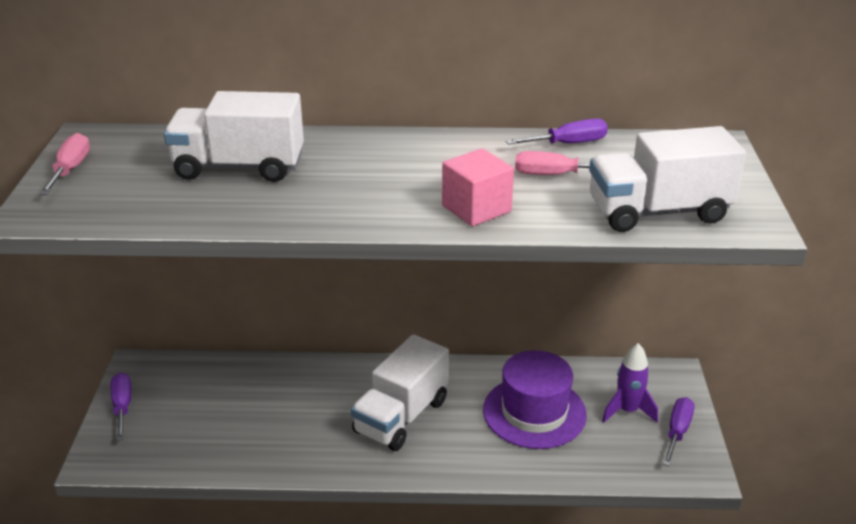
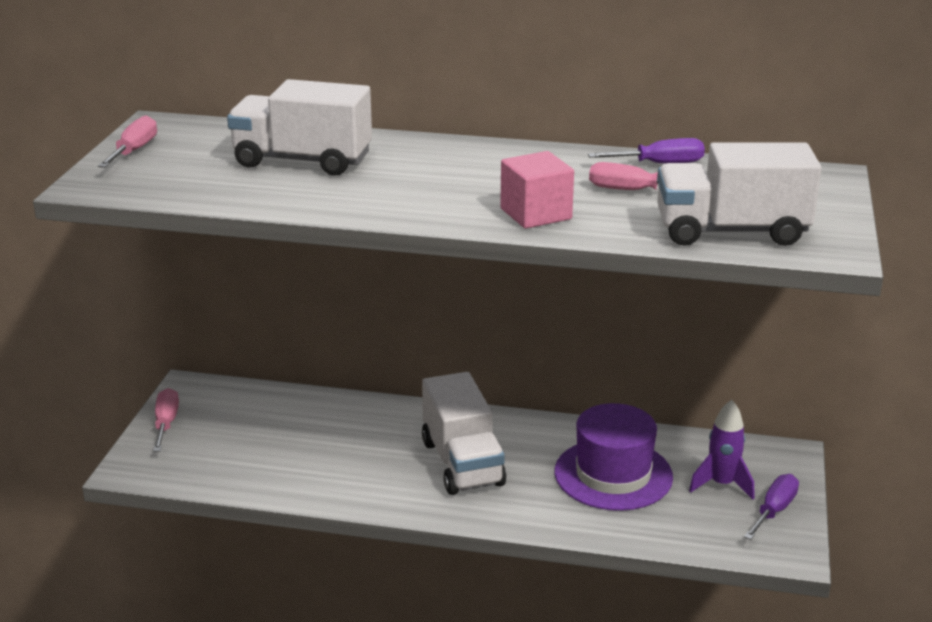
camera: 10 degrees right, 5 degrees down
purple screwdriver [111,373,131,441] -> pink screwdriver [153,388,179,452]
white truck [351,334,449,451] -> white truck turned 60 degrees counterclockwise [422,372,506,495]

